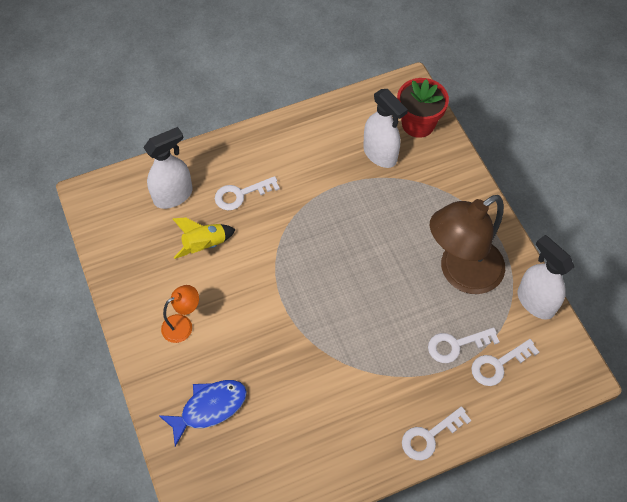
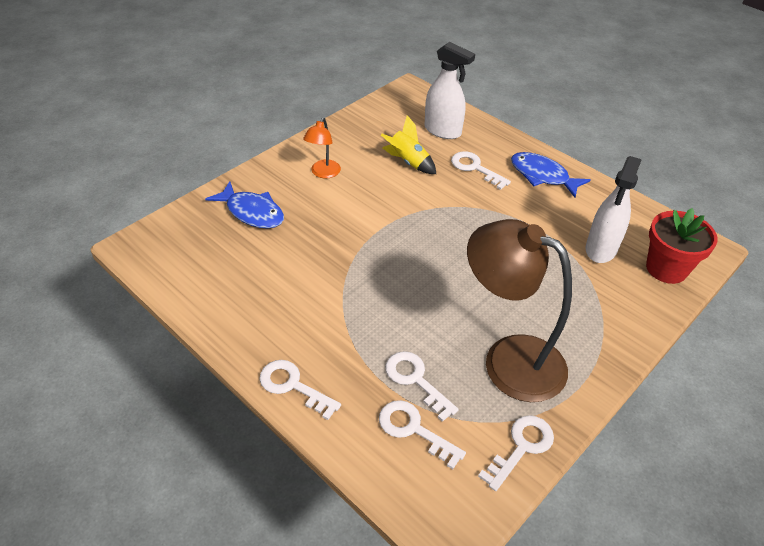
camera: 65 degrees right, 15 degrees down
orange lamp [161,285,199,343] -> orange lamp turned 75 degrees clockwise [303,118,341,178]
white spray bottle [517,235,574,320] -> white key [478,415,554,491]
none -> blue fish [511,152,591,198]

